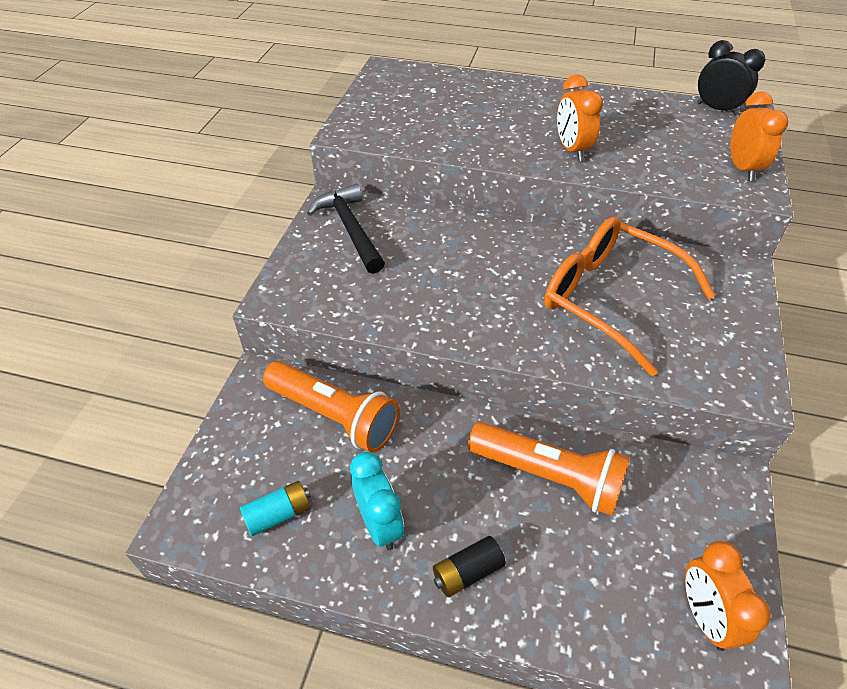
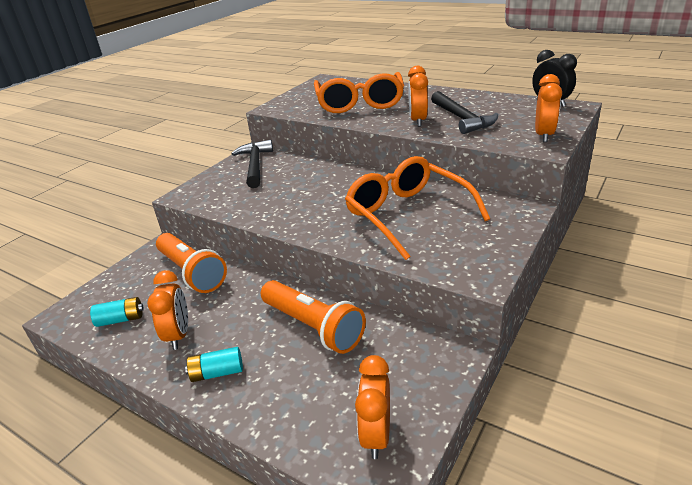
camera: 20 degrees right, 15 degrees down
turquoise clock [350,452,404,550] -> orange clock [147,270,188,350]
black battery [433,536,506,597] -> turquoise battery [185,347,243,382]
none -> orange glasses [314,72,404,113]
none -> black hammer [431,91,498,134]

